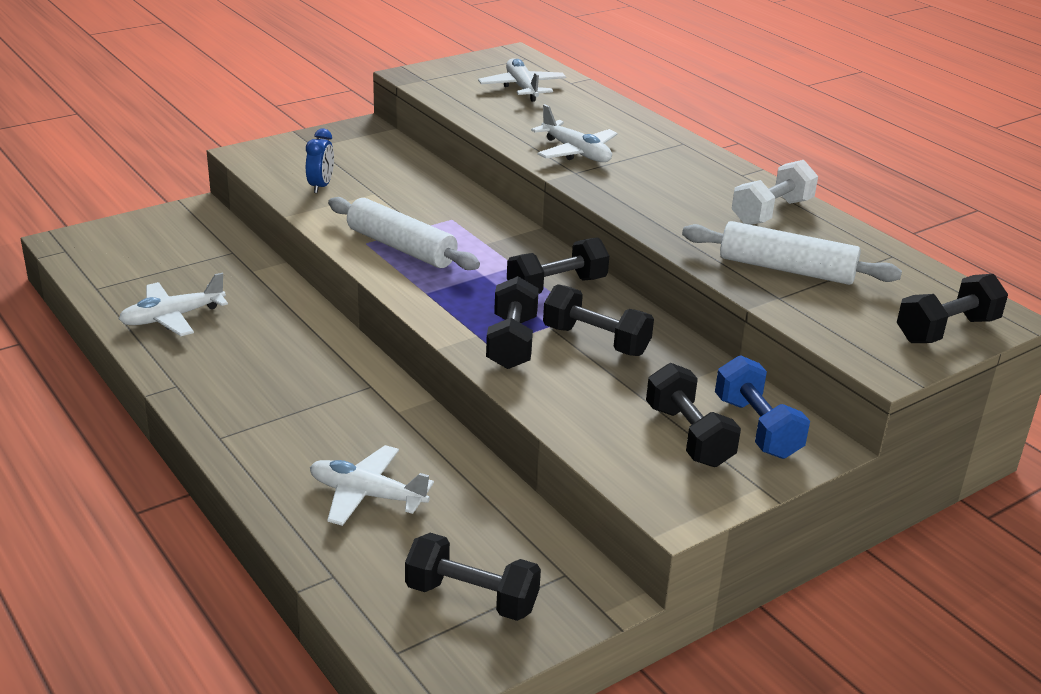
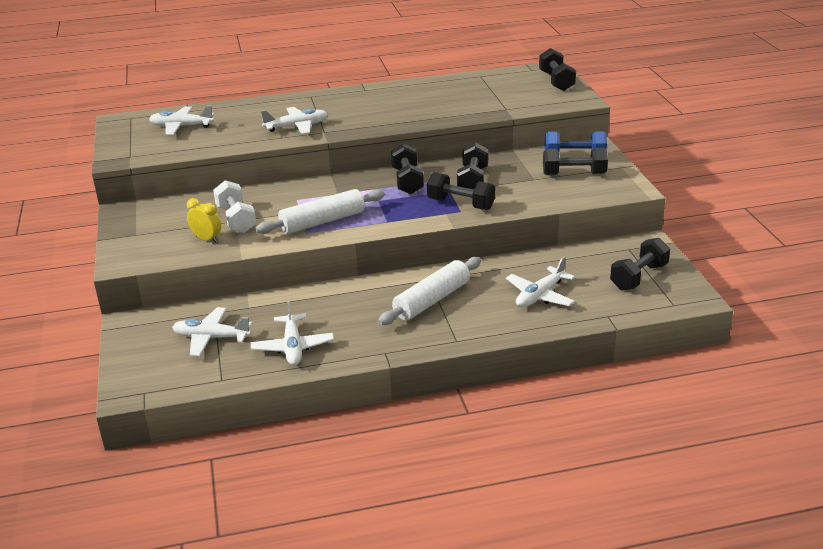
camera: 65 degrees left, 0 degrees up
blue clock [306,129,334,193] -> yellow clock [187,198,221,243]
black dumbbell [543,284,654,356] -> black dumbbell turned 45 degrees counterclockwise [457,143,488,189]
white rolling pin [682,221,902,285] -> white rolling pin moved to [378,257,481,325]
white dumbbell [732,160,818,225] -> white dumbbell moved to [213,180,256,233]
none -> white plane [172,307,252,356]

